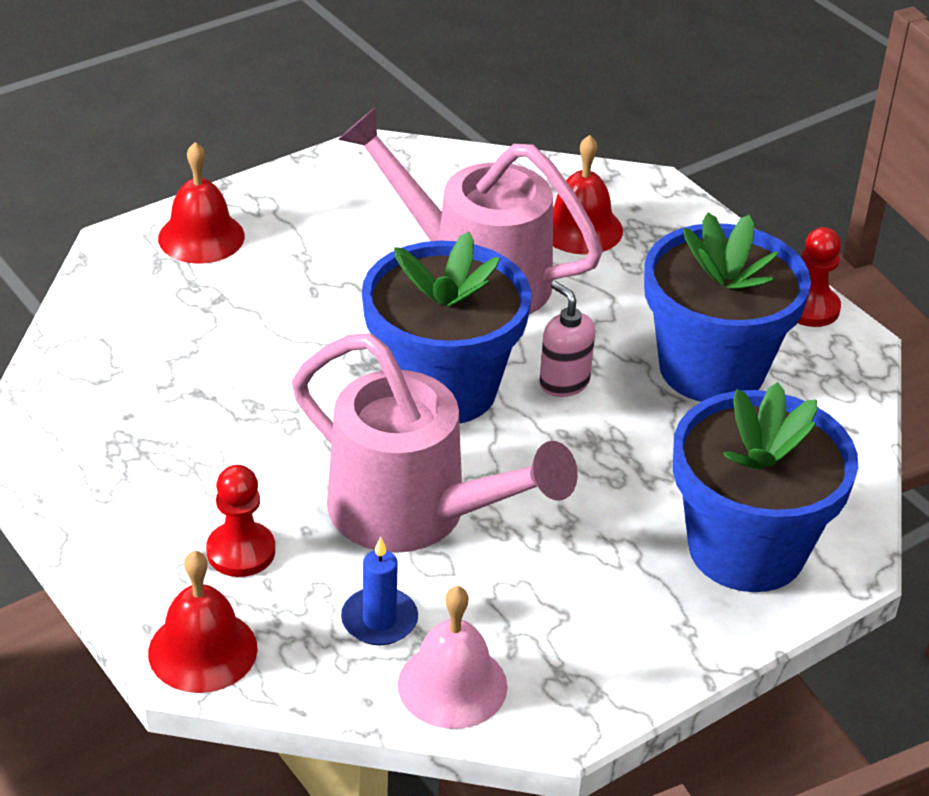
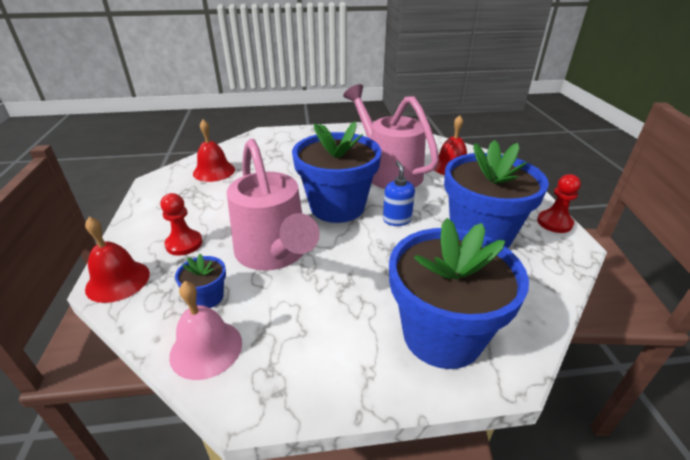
camera: 30 degrees right, 5 degrees down
red bell [158,142,245,264] -> red bell moved to [193,120,235,182]
blue candle [341,536,418,645] -> blue flower pot [175,254,226,308]
pink soap dispenser [539,281,595,397] -> blue soap dispenser [383,161,415,226]

